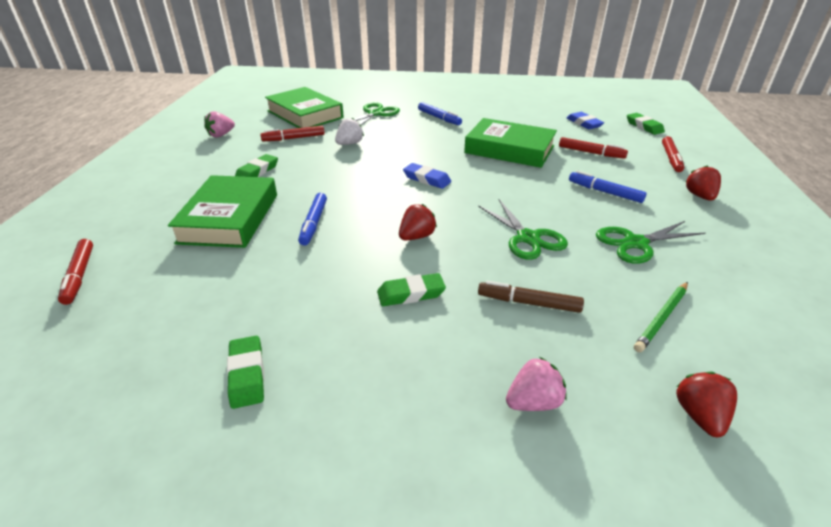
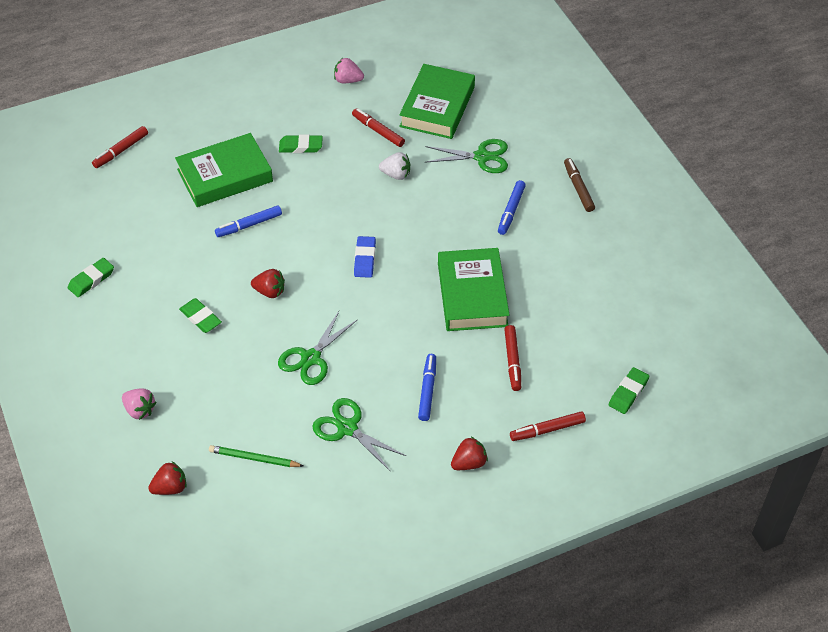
camera: 60 degrees right, 15 degrees up
brown marker [478,281,584,313] -> brown marker moved to [564,158,595,212]
blue eraser [567,112,604,129] -> none

